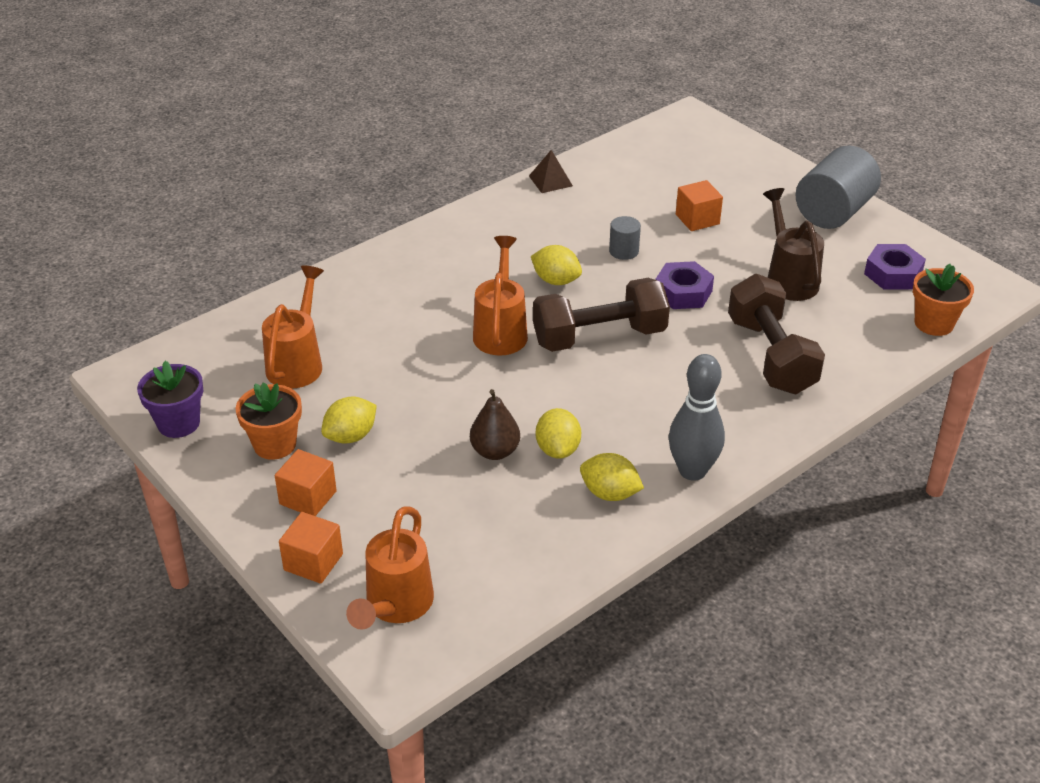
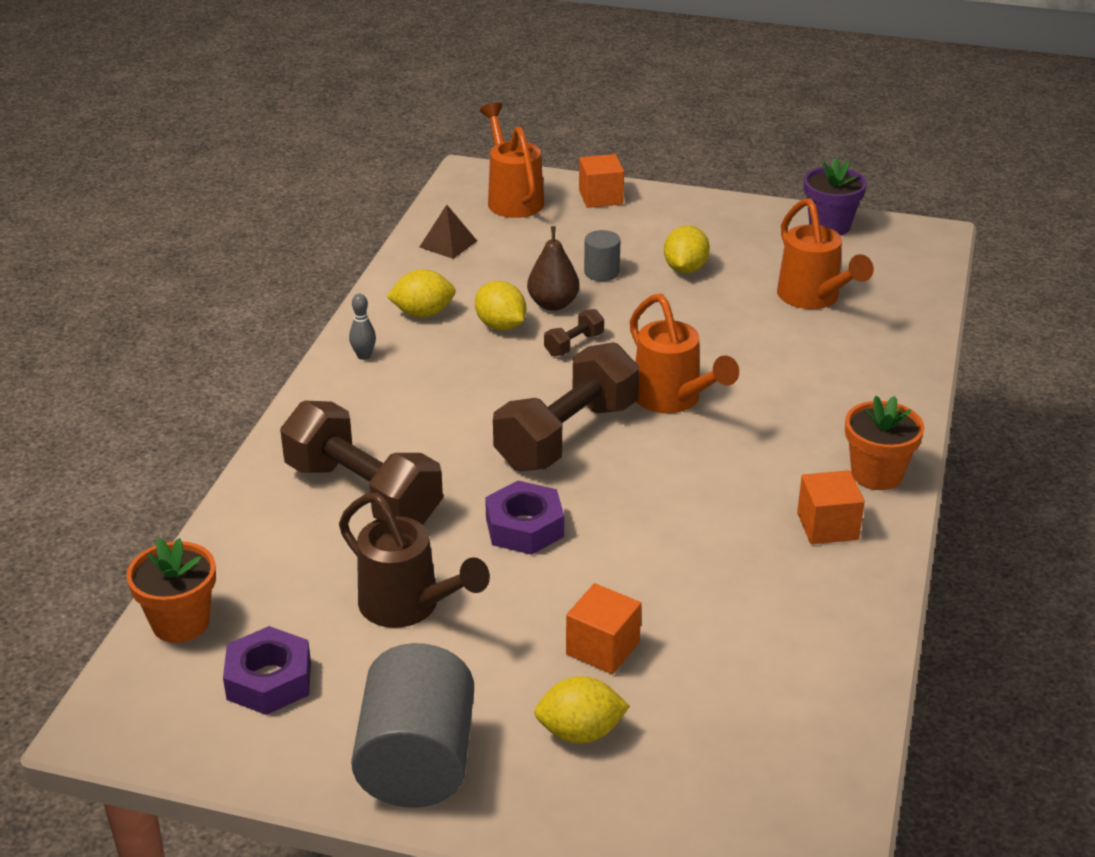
camera: 145 degrees right, 5 degrees down
orange flower pot [236,382,302,460] -> orange flower pot moved to [845,396,924,490]
orange cube [274,449,337,516] -> orange cube moved to [797,470,865,544]
brown pyramid [529,150,573,193] -> brown pyramid moved to [420,205,477,259]
yellow lemon [531,245,582,285] -> yellow lemon moved to [534,676,630,743]
grey cylinder [609,216,641,260] -> grey cylinder moved to [584,230,621,281]
grey bowling pin [669,354,725,481] -> grey bowling pin [349,294,376,360], size x0.46
none -> brown dumbbell [544,309,604,356]

